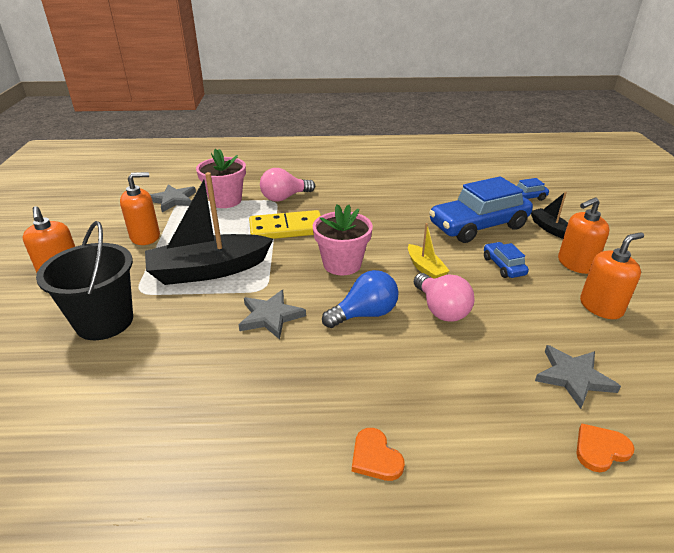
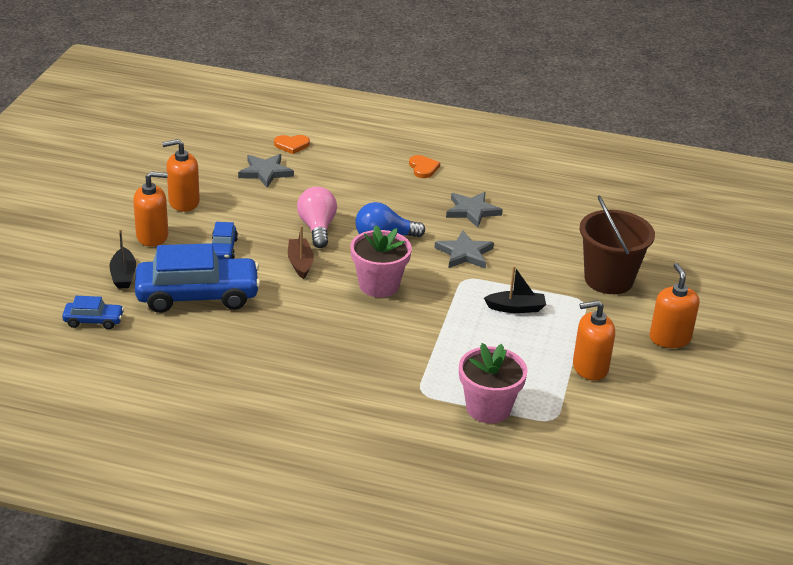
camera: 165 degrees left, 0 degrees up
black bucket [36,221,133,340] -> brown bucket [579,195,655,294]
black boat [145,172,273,285] -> black boat [484,266,546,313], size x0.47
grey star [150,185,196,212] -> grey star moved to [446,192,503,228]
yellow domino [249,210,321,239] -> none
pink light bulb [260,168,315,202] -> none
yellow boat [408,223,450,279] -> brown boat [288,225,314,279]

